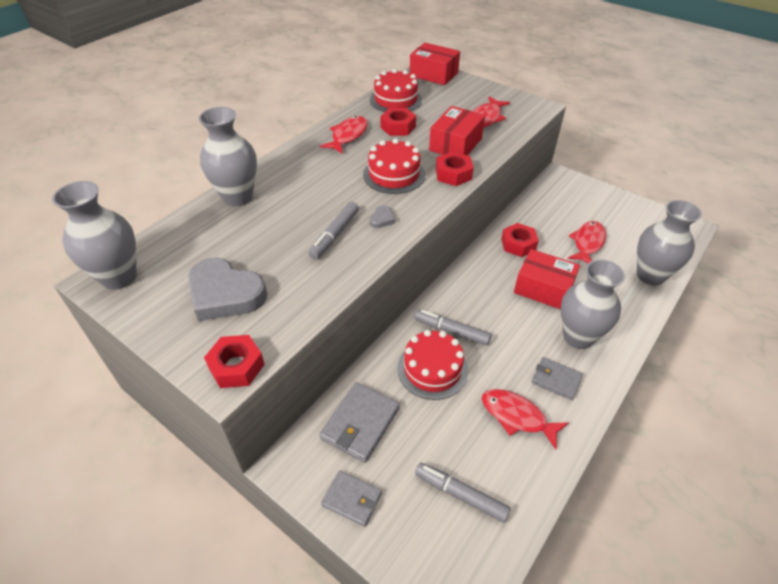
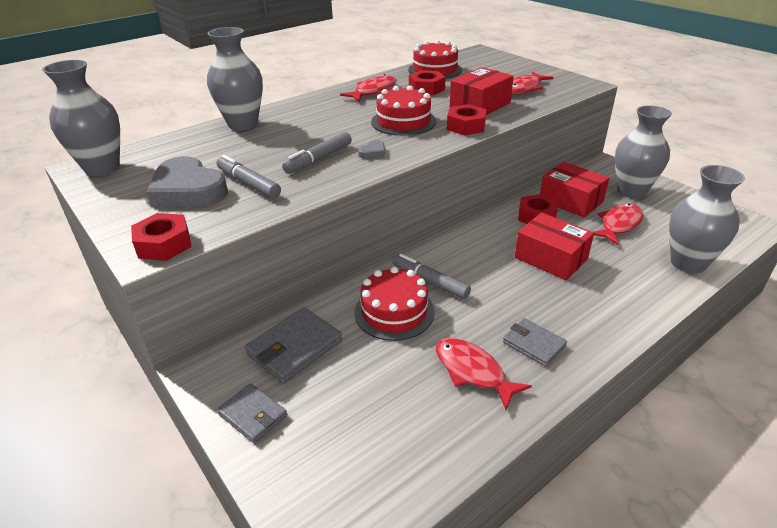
camera: 15 degrees right, 10 degrees down
red box [410,43,460,85] -> red box moved to [540,162,609,218]
grey marker [415,463,511,523] -> grey marker moved to [217,155,281,198]
grey vase [561,260,625,349] -> grey vase moved to [615,105,672,198]

